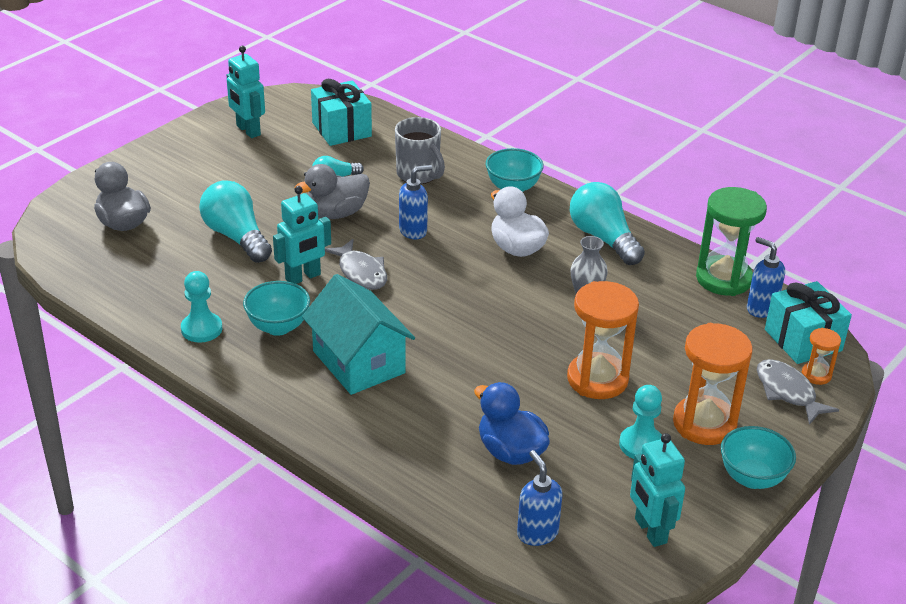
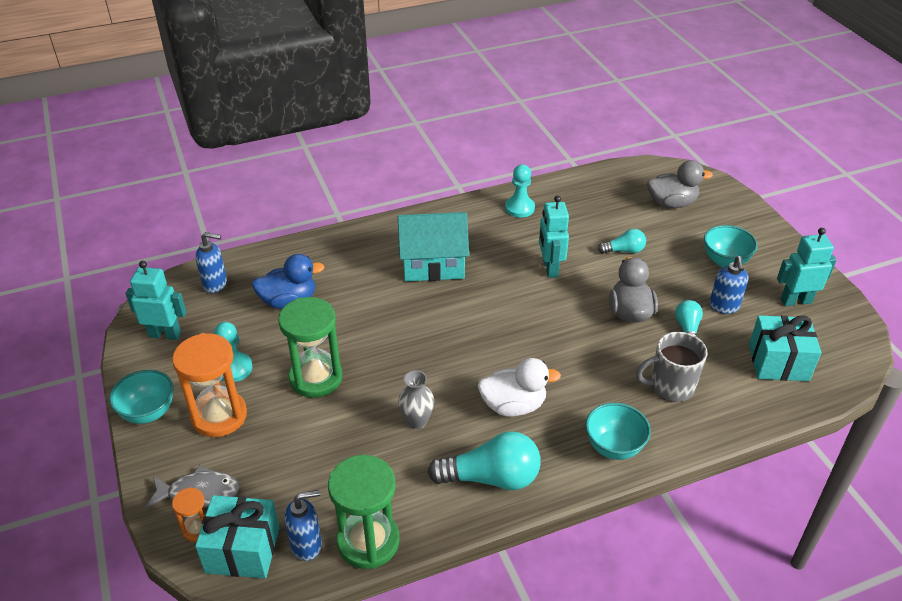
camera: 120 degrees right, 5 degrees up
turquoise light bulb [199,180,272,263] -> turquoise light bulb [598,229,646,254], size x0.55
turquoise bowl [243,281,310,336] -> turquoise bowl moved to [704,225,758,268]
grey fish [325,239,387,290] -> none
blue soap dispenser [399,165,432,239] -> blue soap dispenser moved to [709,256,748,314]
orange hourglass [567,281,639,399] -> green hourglass [278,297,343,398]

